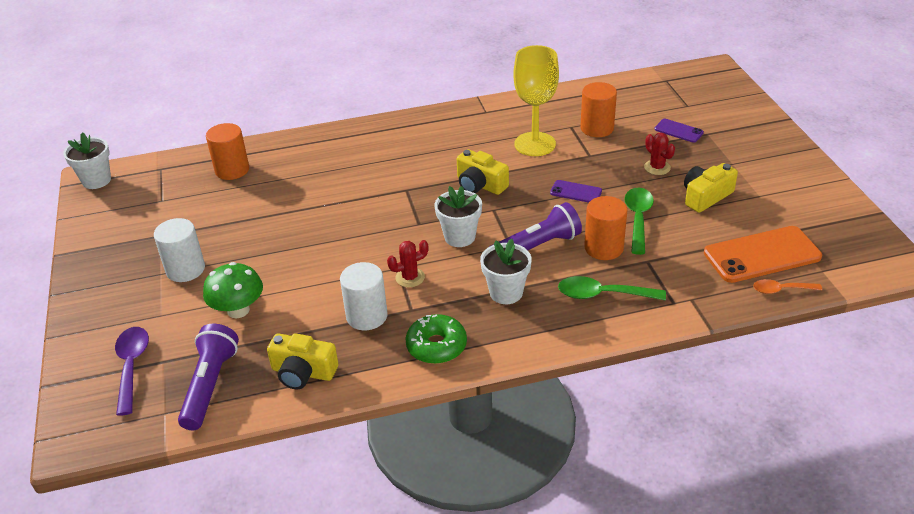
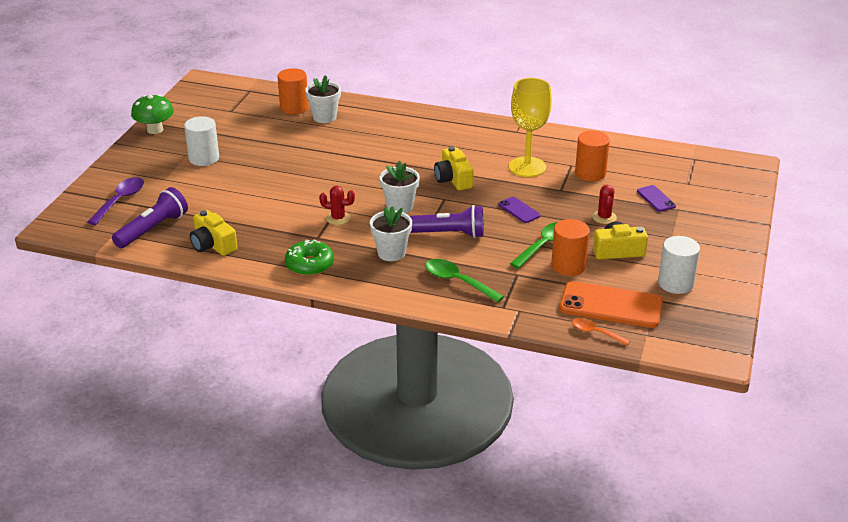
camera: 30 degrees right, 5 degrees down
white flower pot [63,132,111,189] -> white flower pot moved to [305,75,341,123]
green mushroom [203,262,263,318] -> green mushroom moved to [131,94,174,134]
white cylinder [340,262,388,330] -> white cylinder moved to [658,236,700,294]
orange cylinder [584,196,627,260] -> orange cylinder moved to [551,219,590,276]

